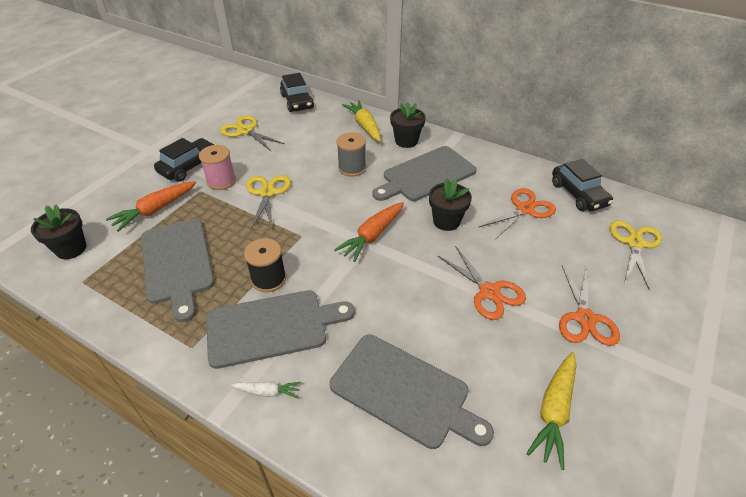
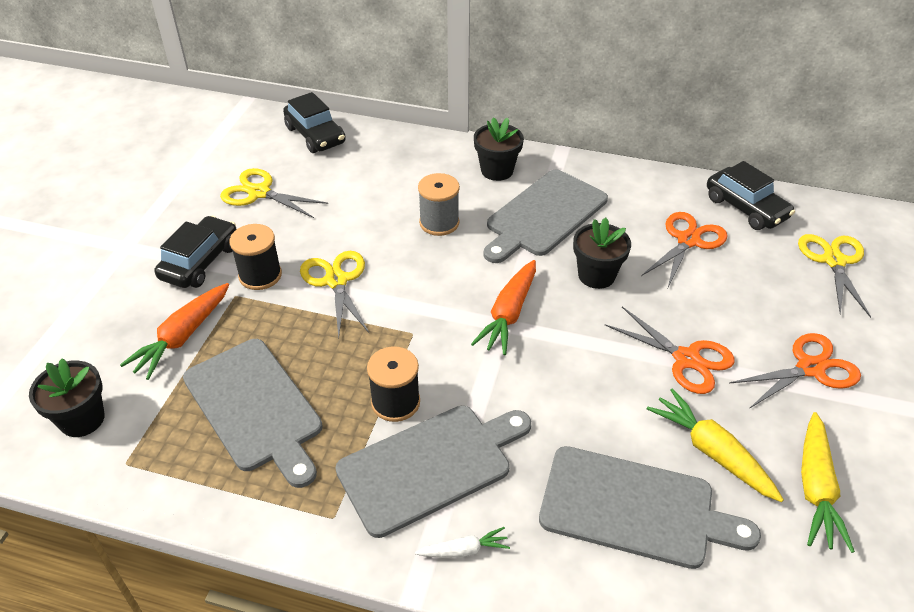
camera: 15 degrees left, 0 degrees up
pink spool [199,145,236,190] -> black spool [229,224,282,290]
yellow carrot [342,100,381,142] -> yellow carrot moved to [647,388,784,502]
orange scissors [559,266,620,346] -> orange scissors turned 105 degrees counterclockwise [729,333,861,409]

